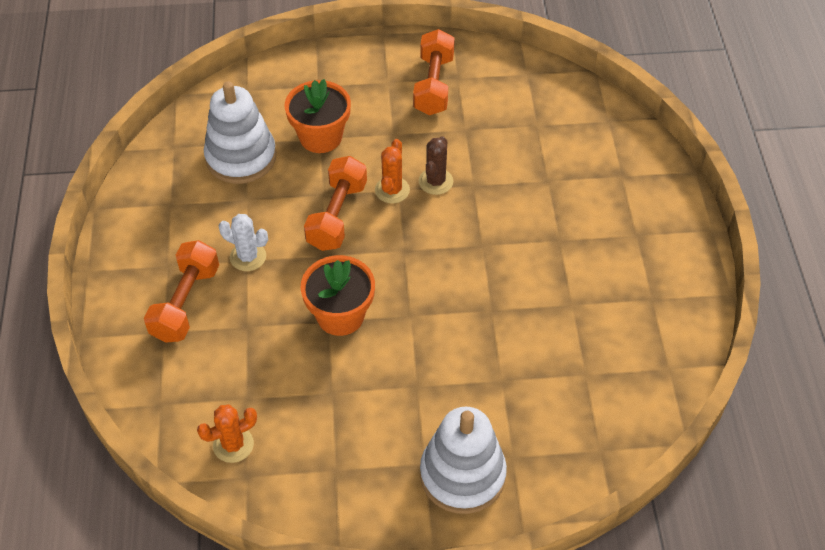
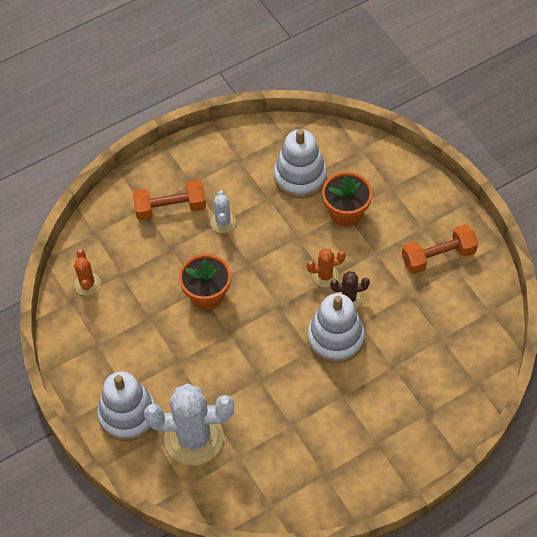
camera: 65 degrees right, 5 degrees up
orange cactus [197,404,257,463] -> orange cactus turned 45 degrees clockwise [74,249,101,296]
orange dumbbell [304,156,367,251] -> none
none -> white cactus [144,383,234,465]
none -> white stacking toy [308,293,365,363]

